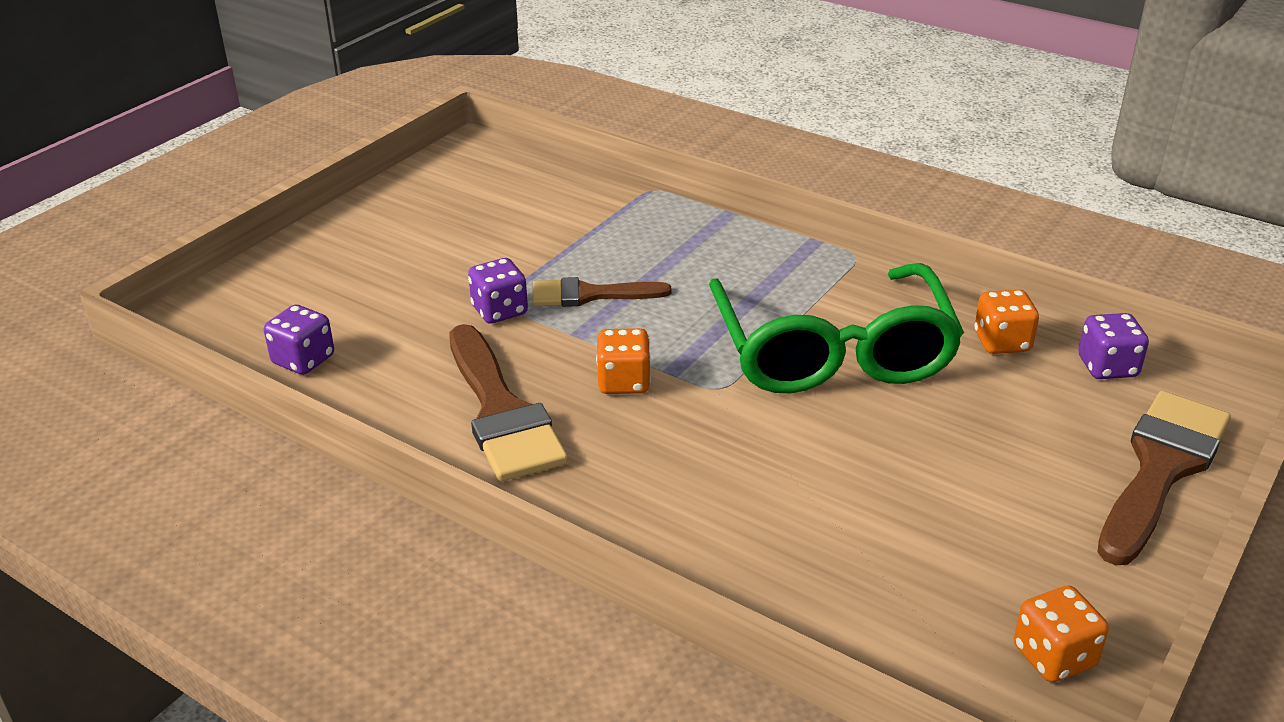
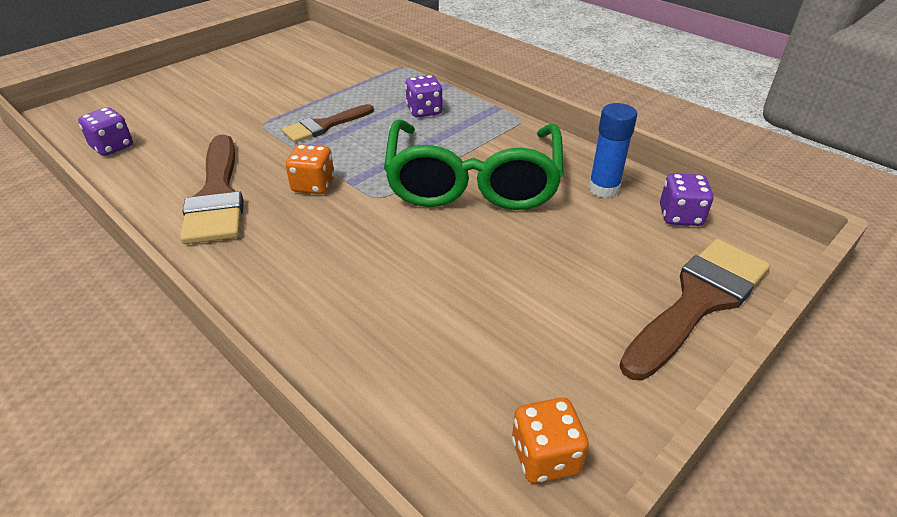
camera: 10 degrees right, 5 degrees up
purple dice [468,258,528,324] -> purple dice moved to [405,75,443,117]
brown brush [533,277,671,307] -> brown brush turned 45 degrees counterclockwise [282,104,374,143]
orange dice [974,290,1039,354] -> blue glue stick [588,103,637,198]

